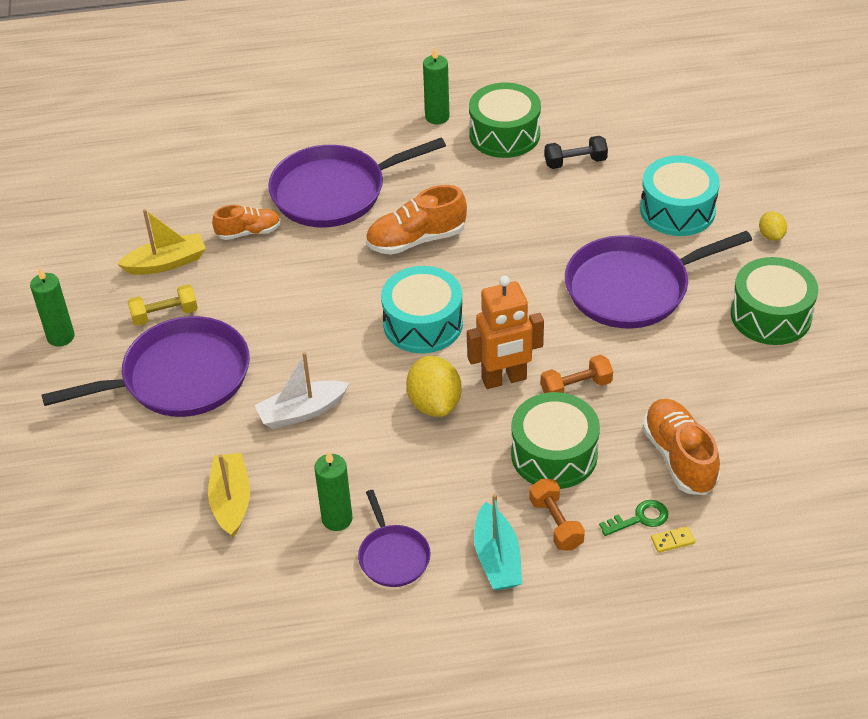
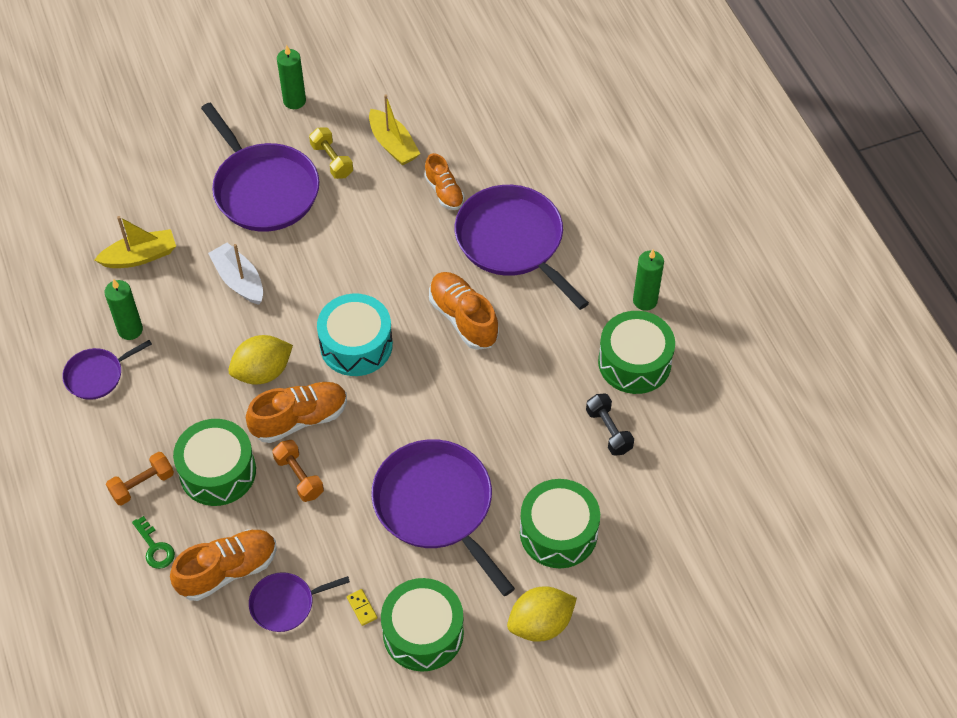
camera: 75 degrees right, 10 degrees up
orange robot [467,276,544,389] -> orange shoe [246,382,347,443]
turquoise boat [474,494,522,590] -> none
turquoise drum [640,155,720,236] -> green drum [520,479,600,568]
yellow domino [651,526,695,553] -> yellow domino moved to [347,589,377,626]
yellow lemon [759,211,787,241] -> yellow lemon [507,586,577,642], size x1.85
none -> purple pan [249,572,350,632]

